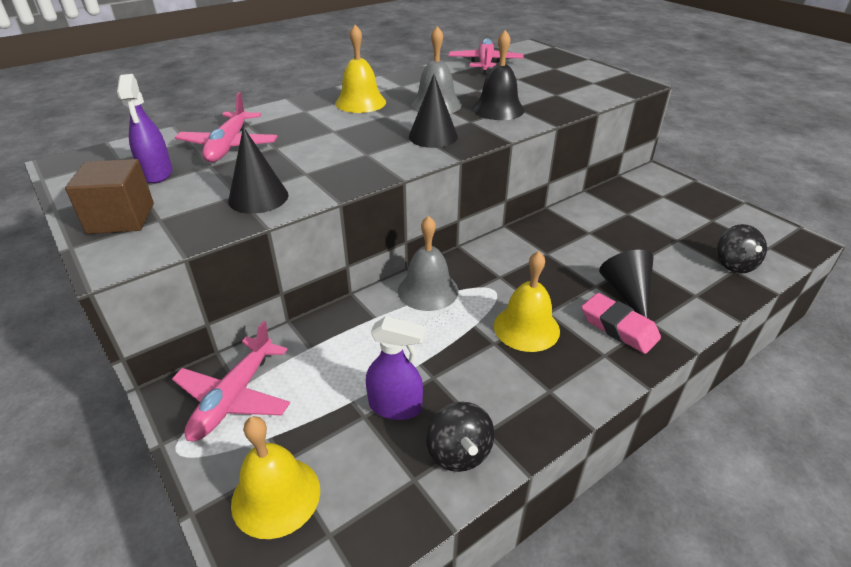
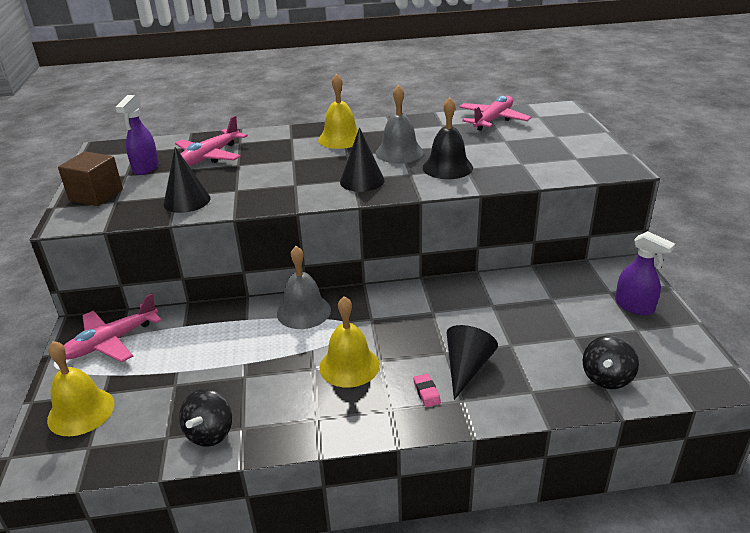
camera: 30 degrees right, 5 degrees down
purple spray bottle [366,316,426,420] -> purple spray bottle moved to [615,231,675,315]
pink eraser [581,293,661,354] -> pink eraser [413,374,441,407], size x0.52

